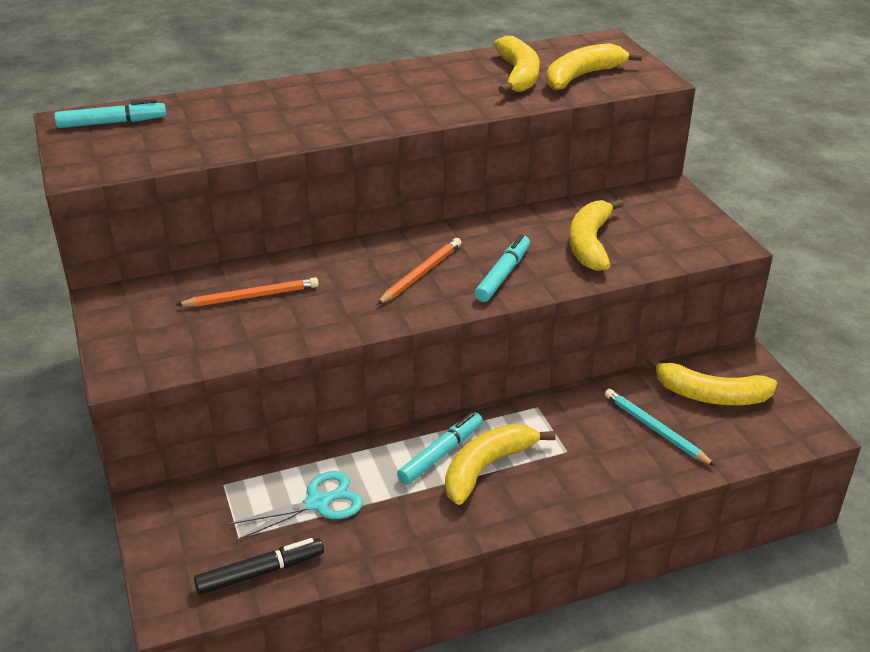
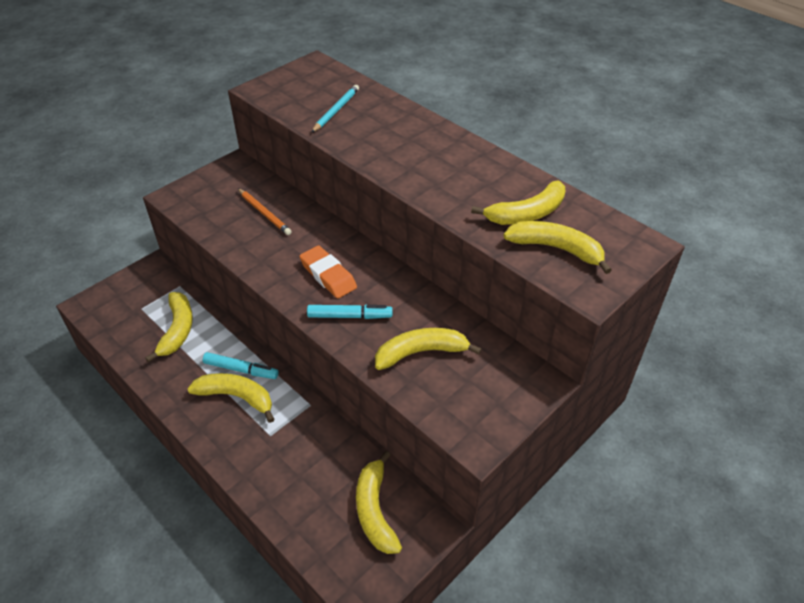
camera: 65 degrees right, 10 degrees up
turquoise marker [54,99,166,128] -> none
black marker [194,538,324,595] -> none
turquoise scissors [227,471,363,541] -> yellow banana [145,292,193,362]
orange pencil [377,238,461,305] -> orange eraser [299,245,357,299]
turquoise pencil [605,389,715,466] -> turquoise pencil moved to [311,85,359,133]

